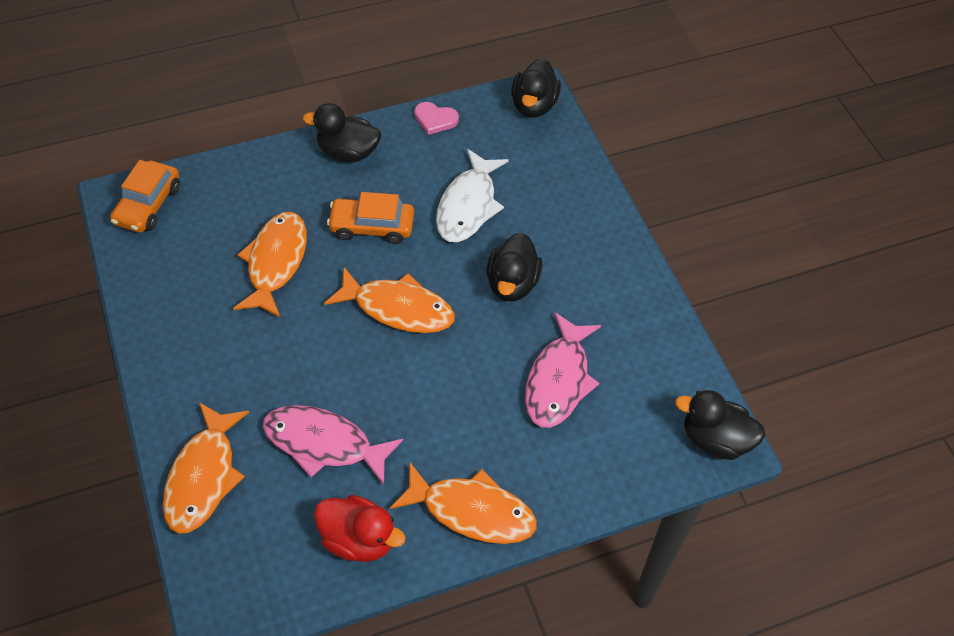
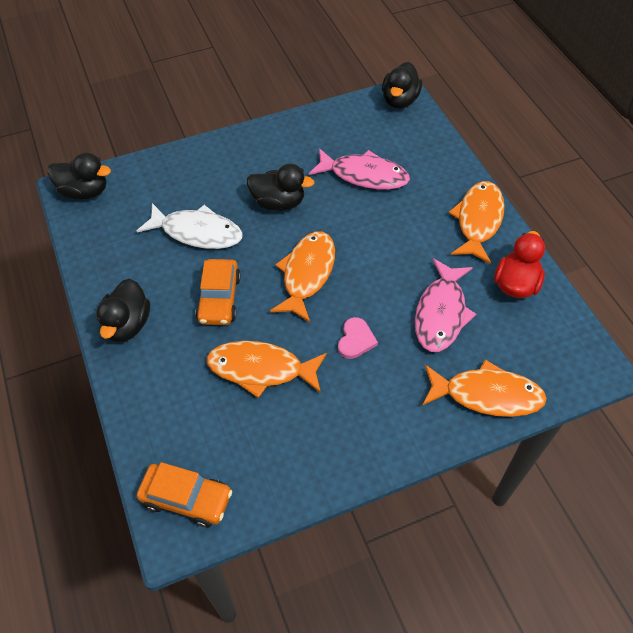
camera: 90 degrees left, 0 degrees up
pink heart [414,102,459,135] -> pink heart moved to [338,317,378,359]

